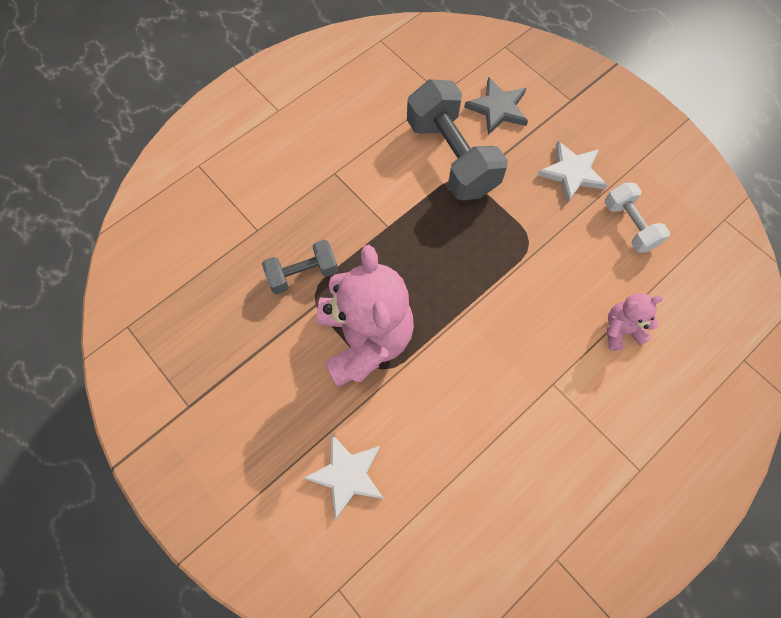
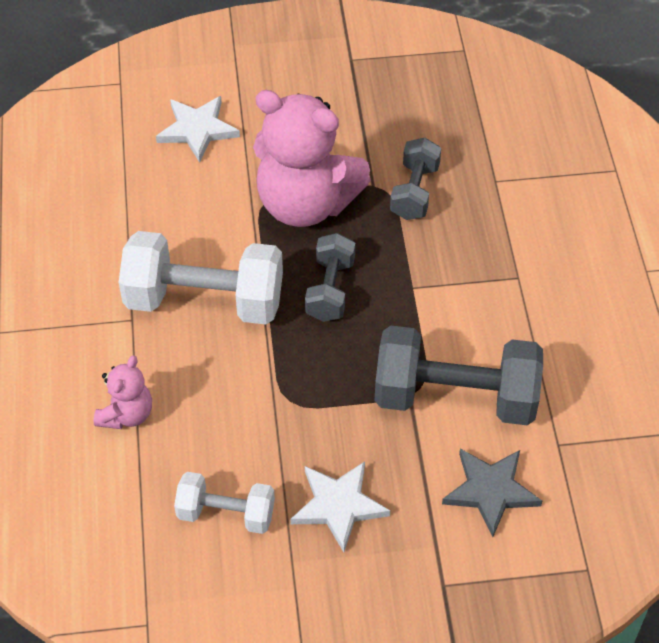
camera: 125 degrees right, 15 degrees down
none -> white dumbbell [119,231,283,325]
none -> grey dumbbell [305,233,355,322]

